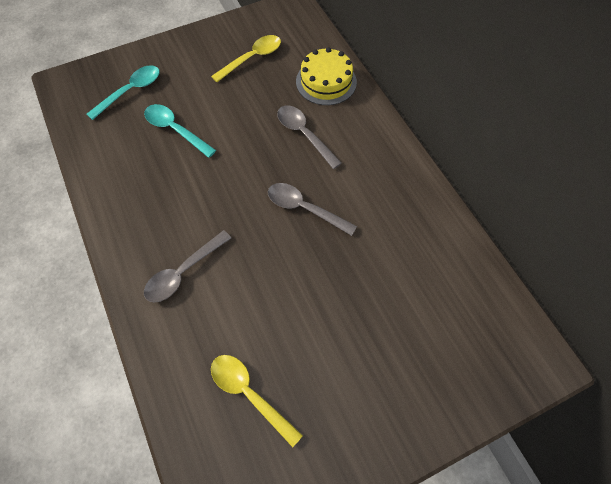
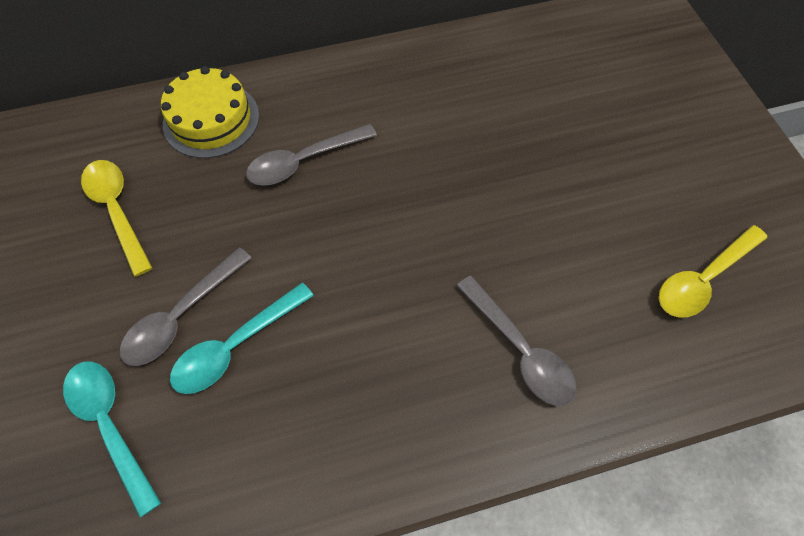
camera: 80 degrees left, 0 degrees up
grey spoon [268,183,357,236] -> grey spoon moved to [120,247,252,366]

